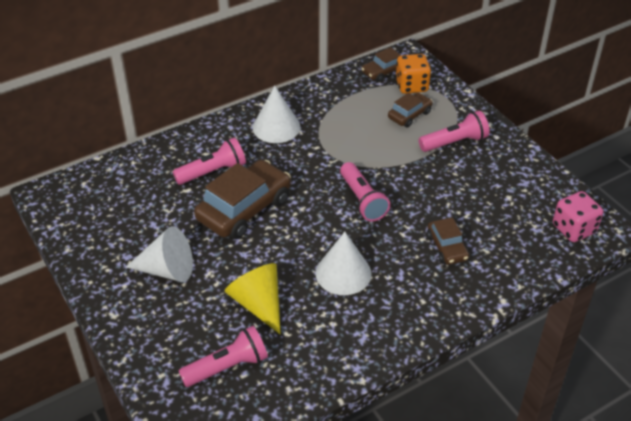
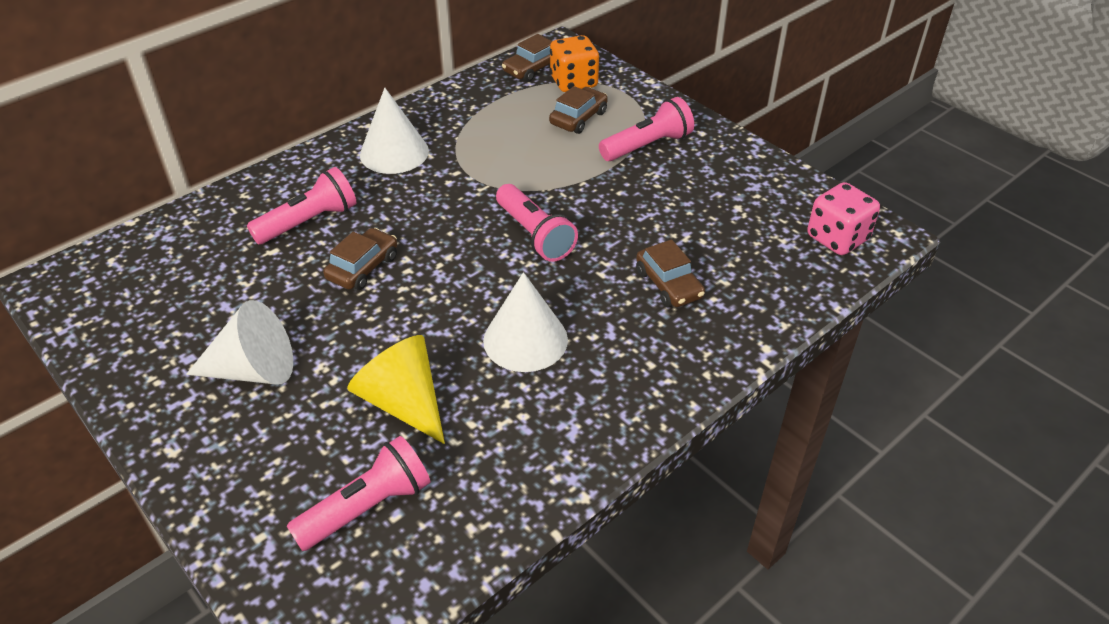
camera: 10 degrees left, 0 degrees up
brown car [194,160,291,239] -> brown car [323,228,397,290], size x0.53

